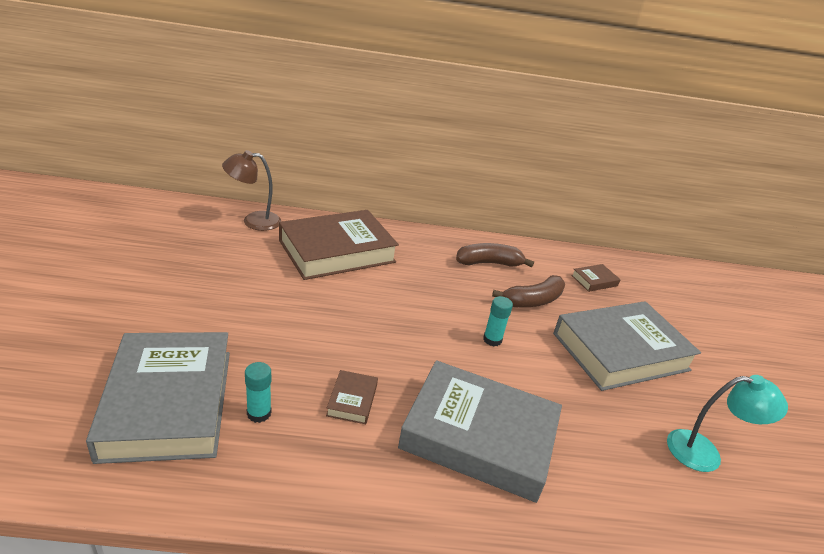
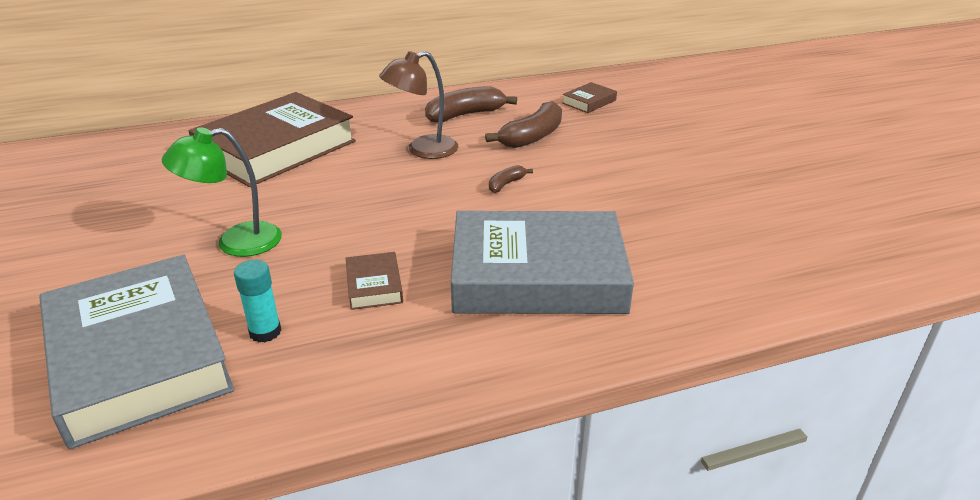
camera: 15 degrees left, 0 degrees up
brown lamp [222,150,281,231] -> brown lamp moved to [379,51,458,159]
turquoise glue stick [483,296,513,346] -> brown banana [489,165,533,193]
grey book [553,301,701,391] -> none
turquoise lamp [667,375,788,472] -> none
none -> green lamp [162,127,282,257]

